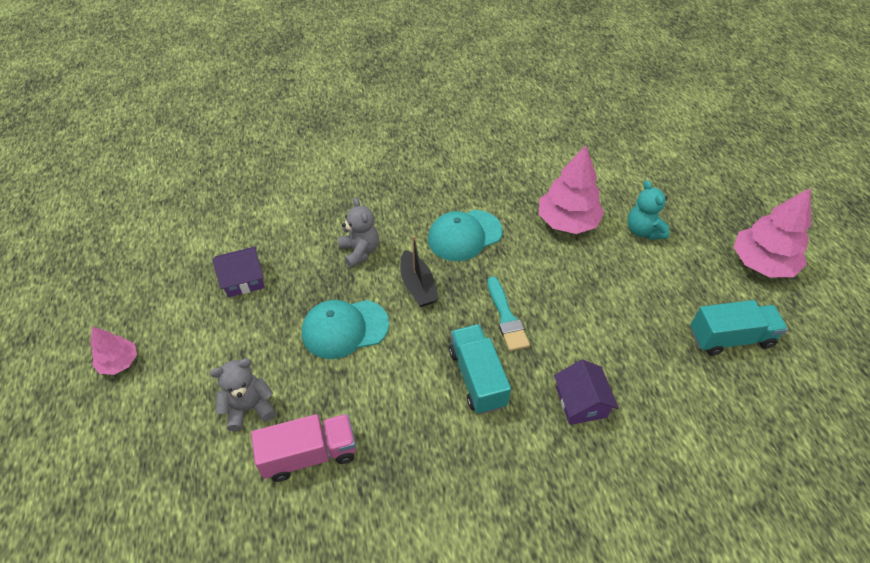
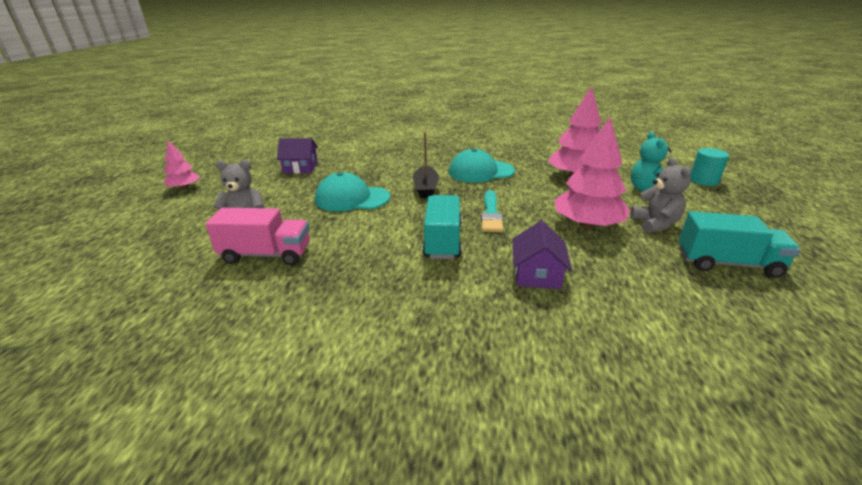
camera: 20 degrees right, 20 degrees down
grey teddy bear [338,198,379,268] -> grey teddy bear moved to [630,158,691,233]
pink tree [734,188,811,277] -> pink tree moved to [554,117,630,229]
none -> turquoise cylinder [690,148,729,186]

